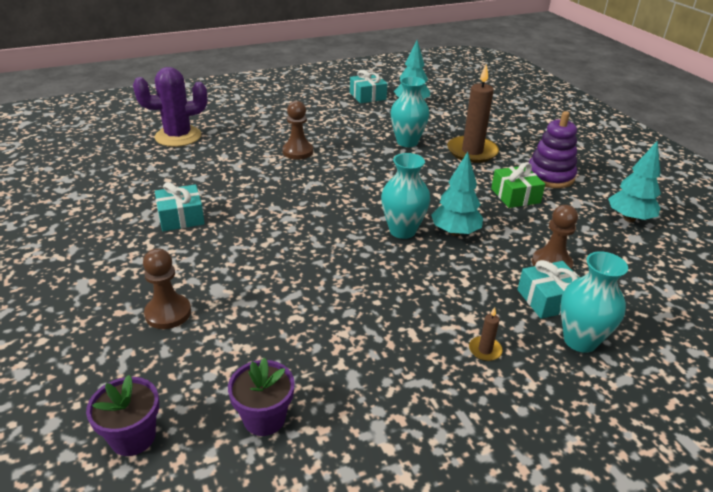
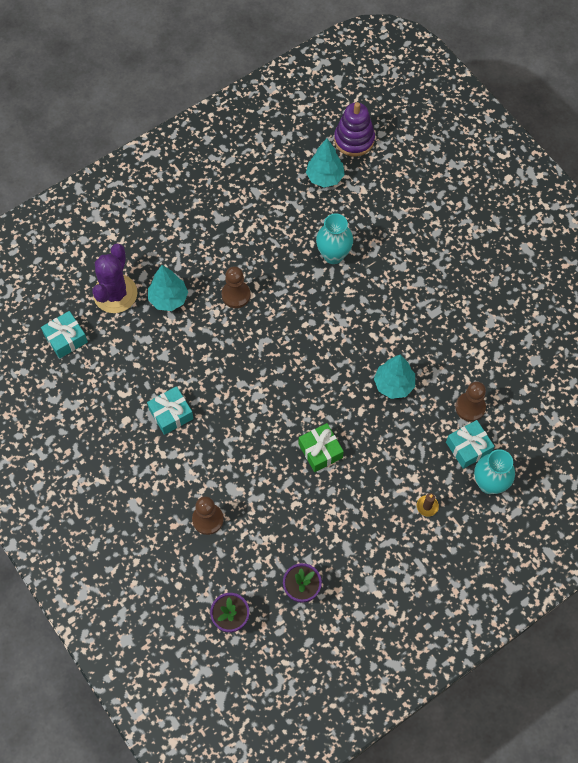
camera: 10 degrees left, 30 degrees up
purple cactus [133,67,207,147] -> purple cactus turned 45 degrees counterclockwise [92,244,137,313]
turquoise gift [350,70,387,103] -> turquoise gift moved to [41,311,88,359]
turquoise vase [381,153,430,239] -> none
brown candle [447,64,499,163] -> none
green gift [491,162,545,208] -> green gift moved to [299,423,344,472]
purple stacking toy [529,111,577,188] -> purple stacking toy moved to [334,102,375,157]
turquoise tree [608,140,661,222] -> turquoise tree moved to [148,265,188,311]

